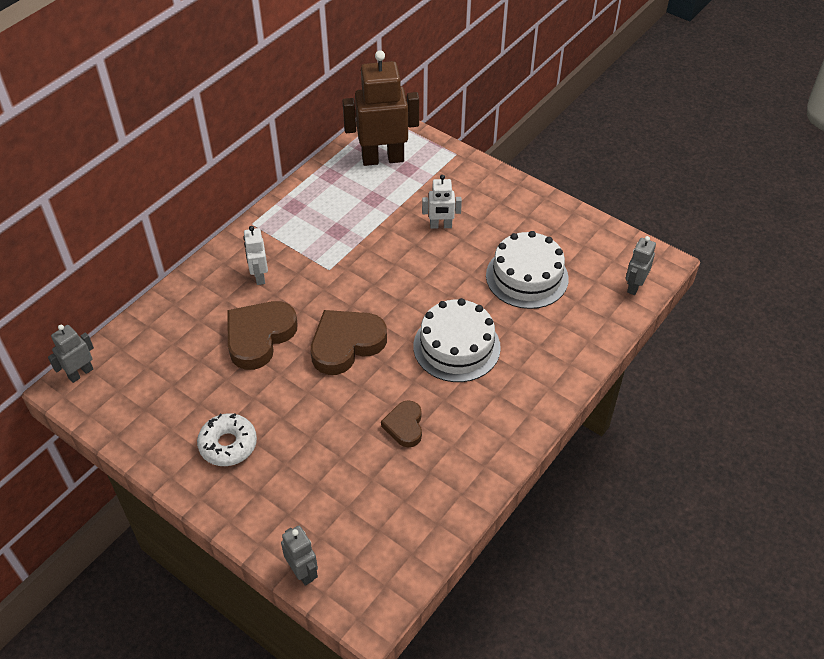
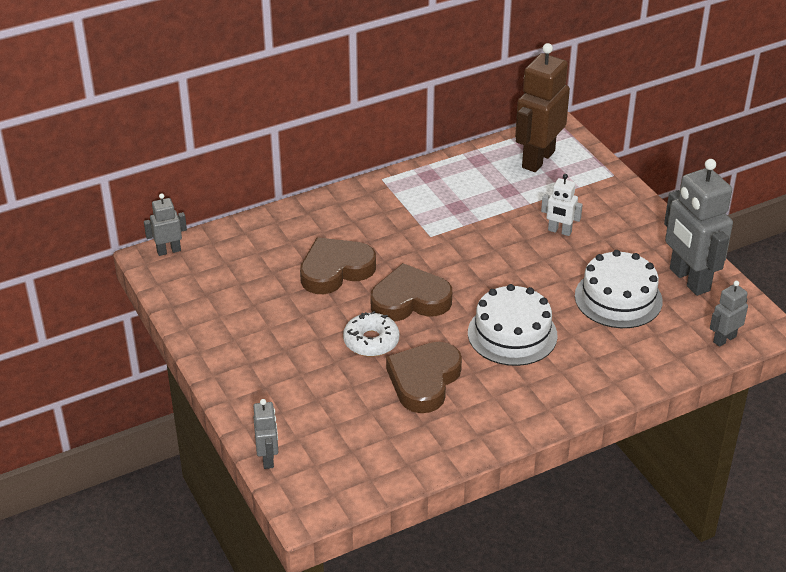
camera: 25 degrees right, 10 degrees down
white donut [197,413,257,466] -> white donut moved to [343,311,399,357]
white robot [243,226,268,285] -> none
brown robot [343,50,419,166] -> brown robot turned 75 degrees counterclockwise [515,43,570,172]
brown heart [381,400,422,448] -> brown heart [386,342,462,413], size x1.76
none -> grey robot [664,159,733,296]

